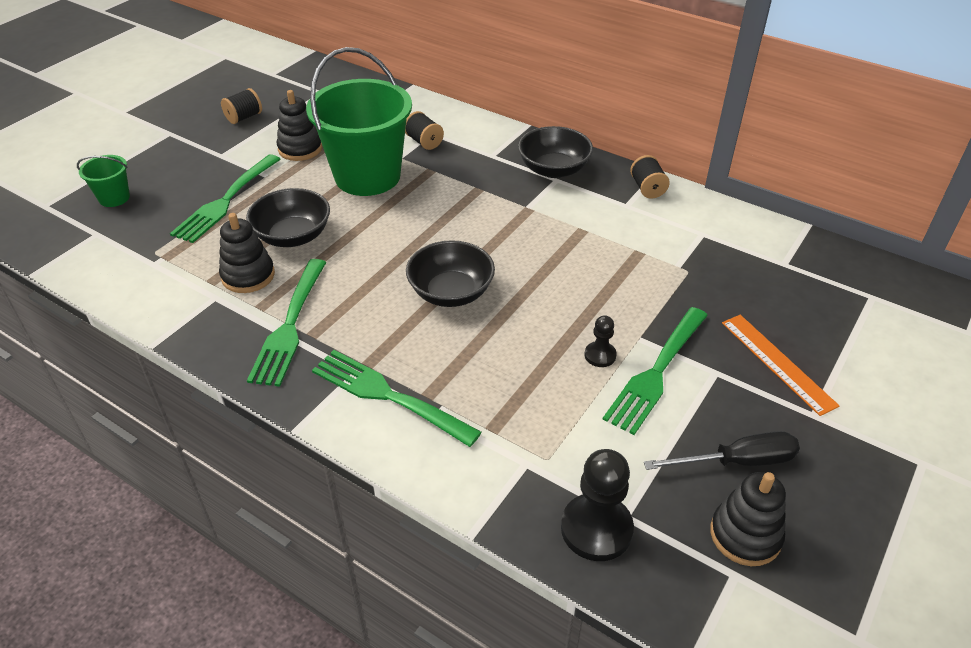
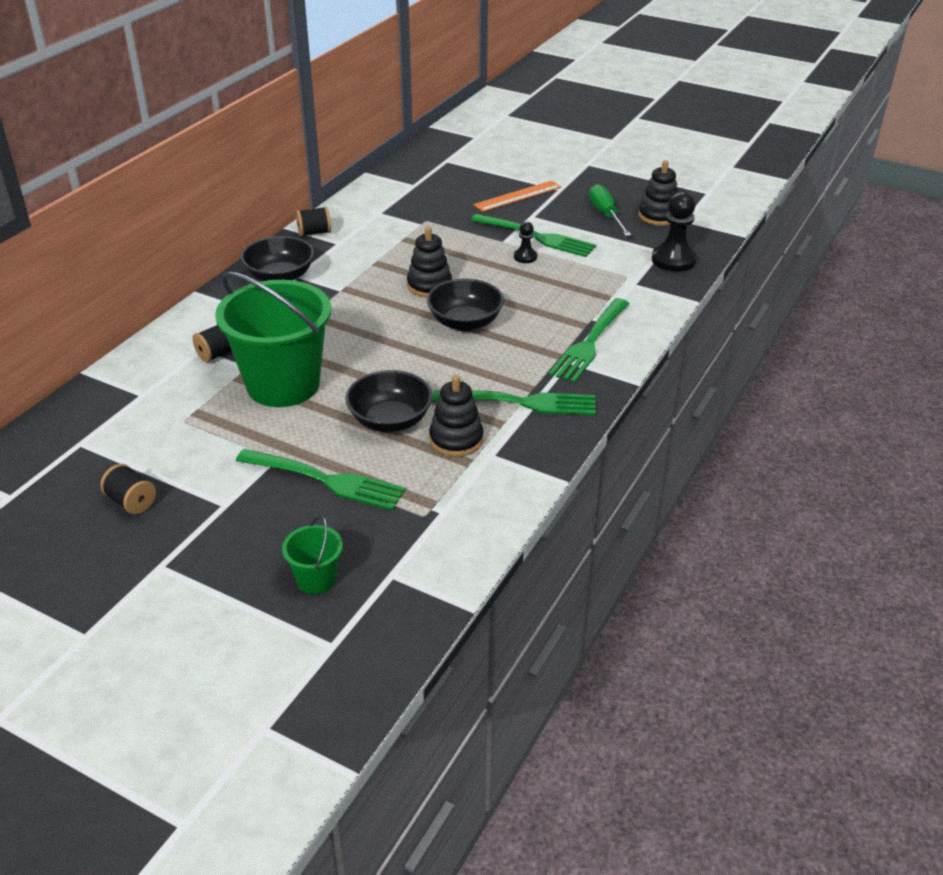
camera: 95 degrees left, 5 degrees down
black stacking toy [277,90,322,161] -> black stacking toy moved to [407,227,452,297]
black screwdriver [644,431,800,470] -> green screwdriver [589,184,631,236]

